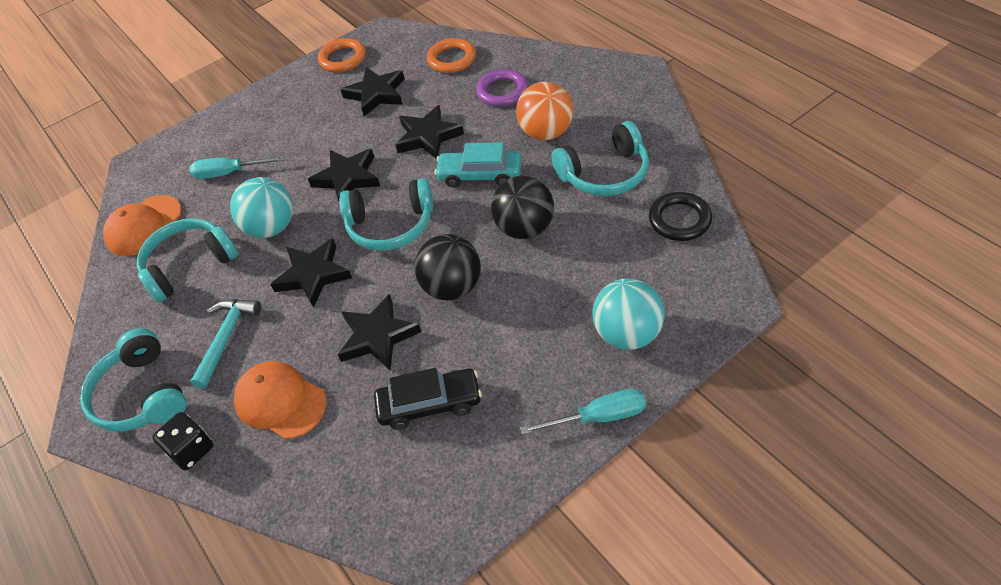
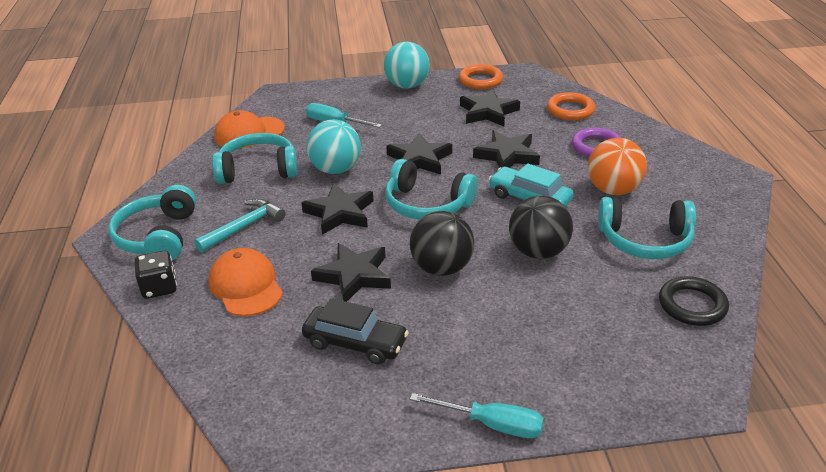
camera: 25 degrees right, 15 degrees down
turquoise ball [592,278,665,350] -> turquoise ball moved to [384,42,430,89]

